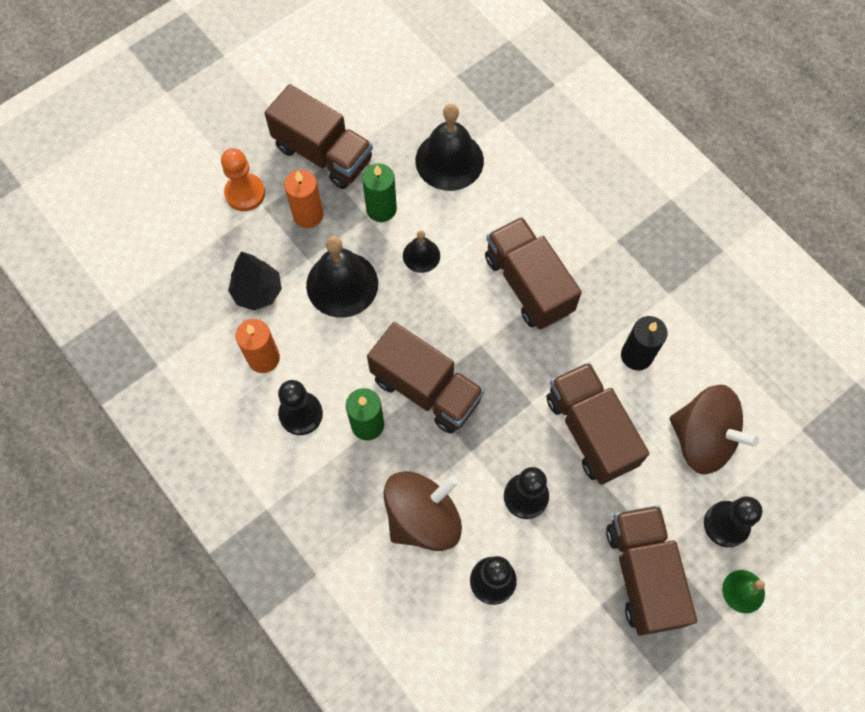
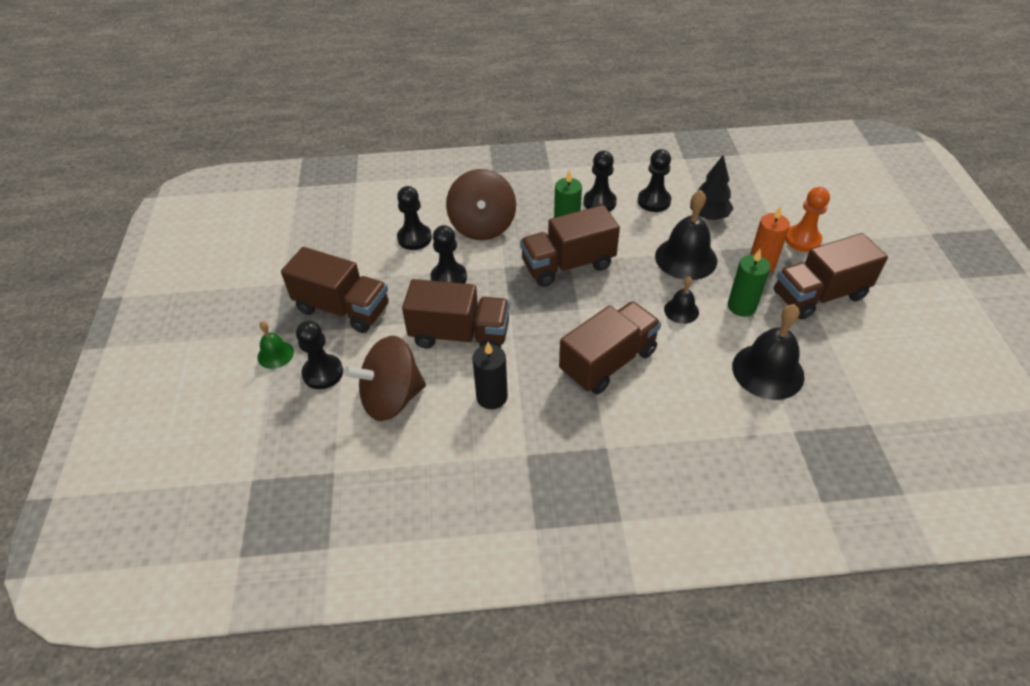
camera: 125 degrees right, 20 degrees down
orange candle [236,319,280,373] -> black pawn [638,149,671,212]
brown truck [485,217,582,329] -> brown truck turned 45 degrees counterclockwise [559,301,661,394]

